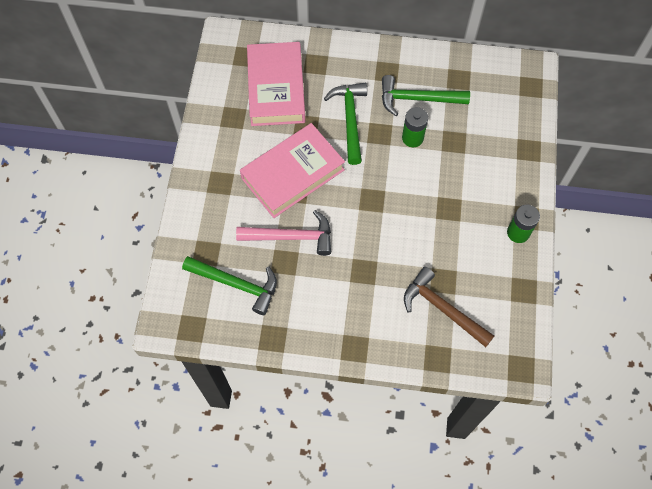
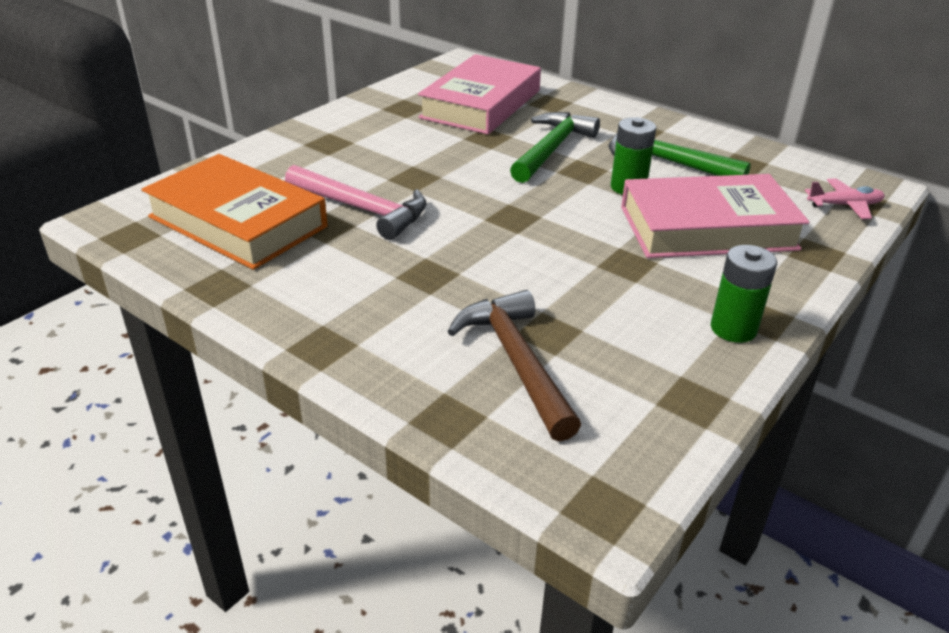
camera: 30 degrees right, 30 degrees down
green hammer [182,256,277,315] -> orange book [142,154,328,270]
pink book [240,123,345,218] -> pink book moved to [621,174,810,258]
none -> pink plane [805,179,885,219]

